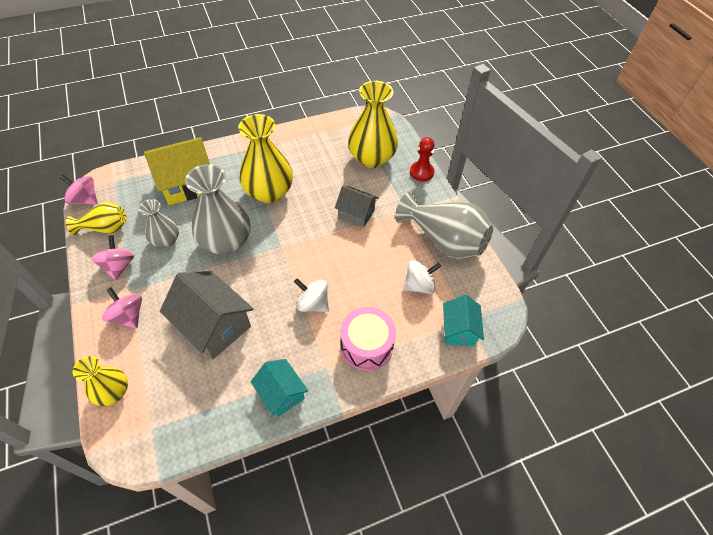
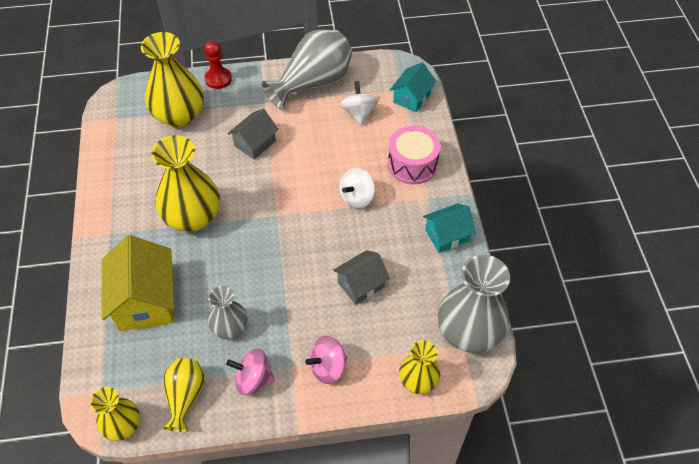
camera: 75 degrees left, 0 degrees up
pink spinning top [60,175,98,205] -> yellow vase [90,387,140,441]
grey house [160,271,254,359] -> grey house [333,250,390,305], size x0.60
grey vase [185,164,251,254] -> grey vase moved to [438,255,510,353]
turquoise house [443,295,484,346] -> turquoise house turned 75 degrees counterclockwise [390,62,436,112]

